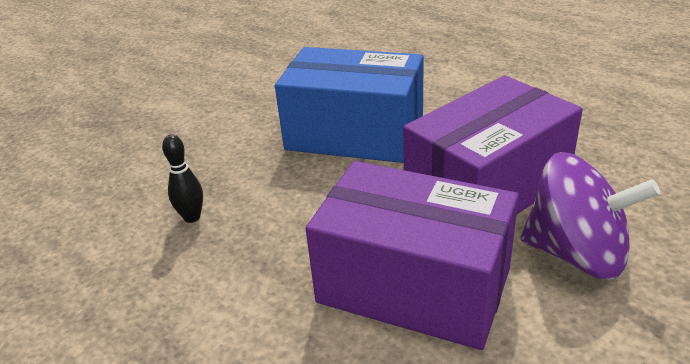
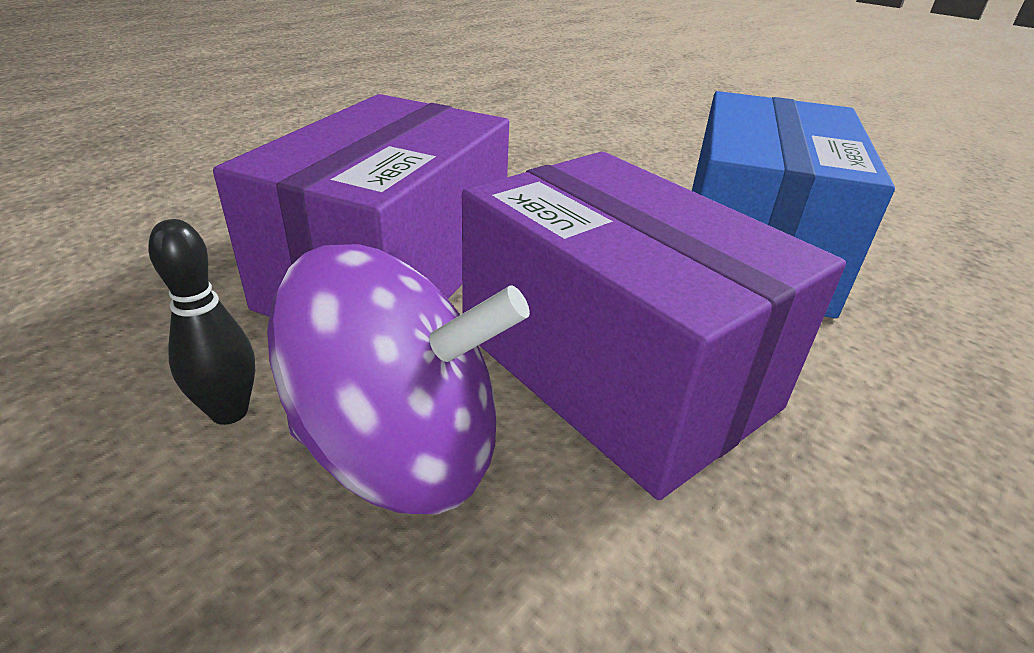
camera: 85 degrees right, 0 degrees up
black bowling pin [162,134,203,223] -> black bowling pin moved to [148,219,255,425]
purple spinning top [521,152,660,279] -> purple spinning top turned 105 degrees counterclockwise [267,244,530,514]

